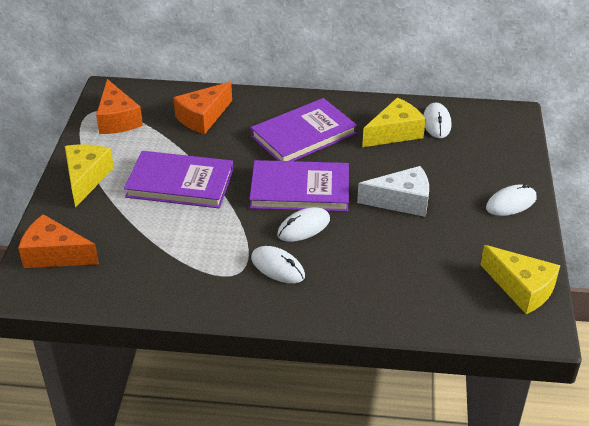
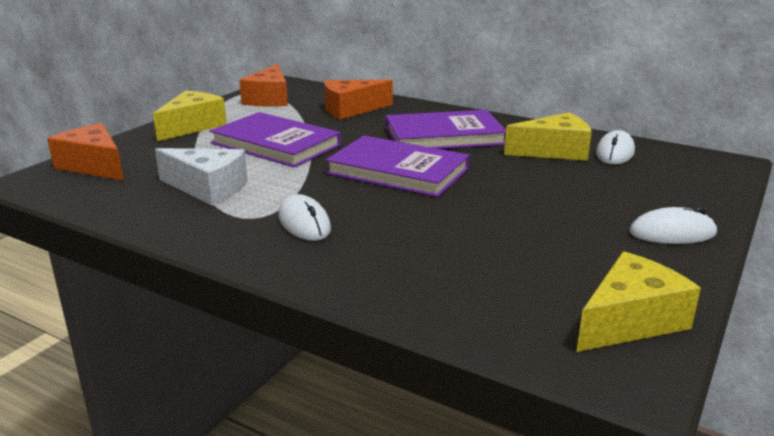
camera: 25 degrees right, 15 degrees down
white mouse [277,207,330,242] -> none
white cheese [357,166,429,217] -> white cheese moved to [155,148,248,205]
yellow cheese [480,245,560,314] -> yellow cheese turned 105 degrees counterclockwise [576,251,701,352]

